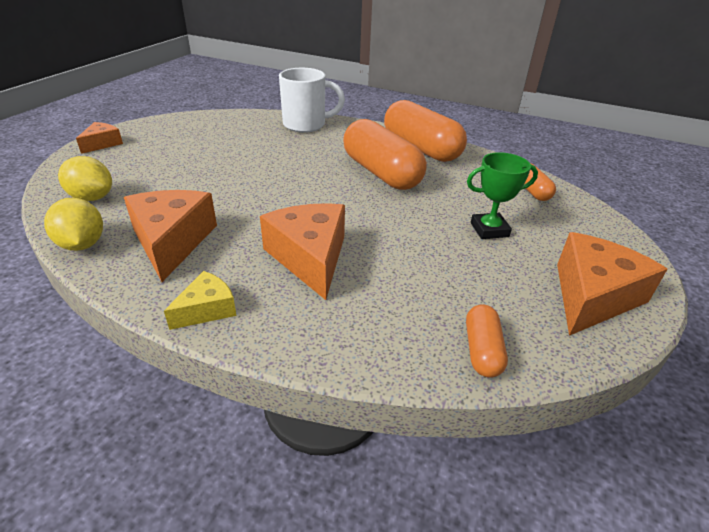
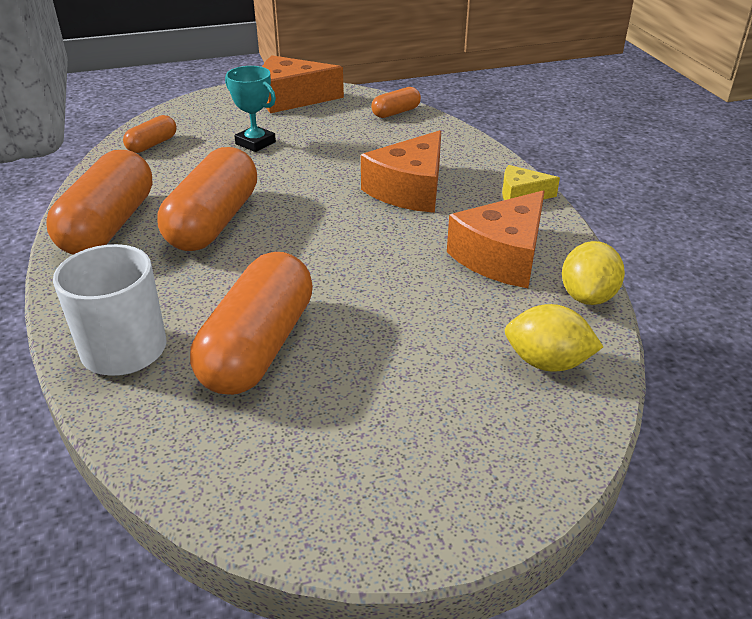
camera: 130 degrees left, 0 degrees up
yellow lemon [58,156,112,201] -> yellow lemon turned 60 degrees counterclockwise [505,304,603,372]
orange cheese [76,122,123,154] -> none
green trophy [467,152,538,239] -> turquoise trophy [225,66,276,152]
none -> orange capsule [190,252,313,395]

